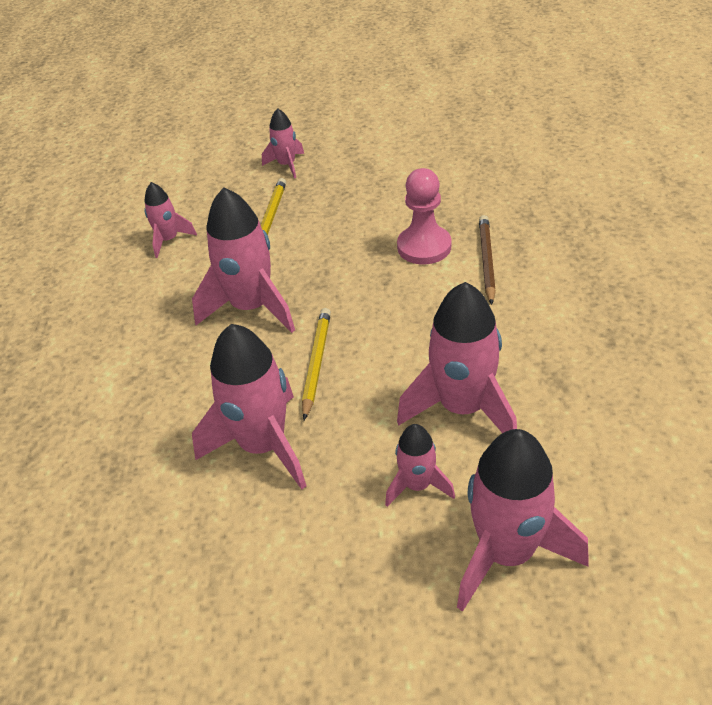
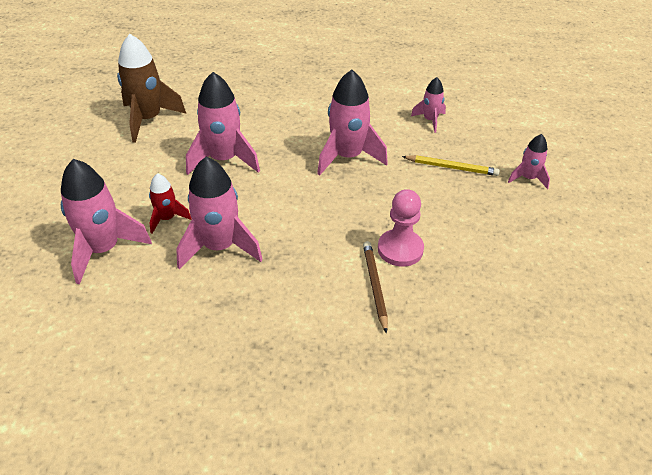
camera: 90 degrees right, 0 degrees up
yellow pencil [302,308,331,420] -> none
pink rocket [385,424,455,507] -> red rocket [149,173,192,234]
brown pencil [479,215,496,305] -> brown pencil turned 105 degrees counterclockwise [363,241,388,334]
none -> brown rocket [117,34,186,143]

